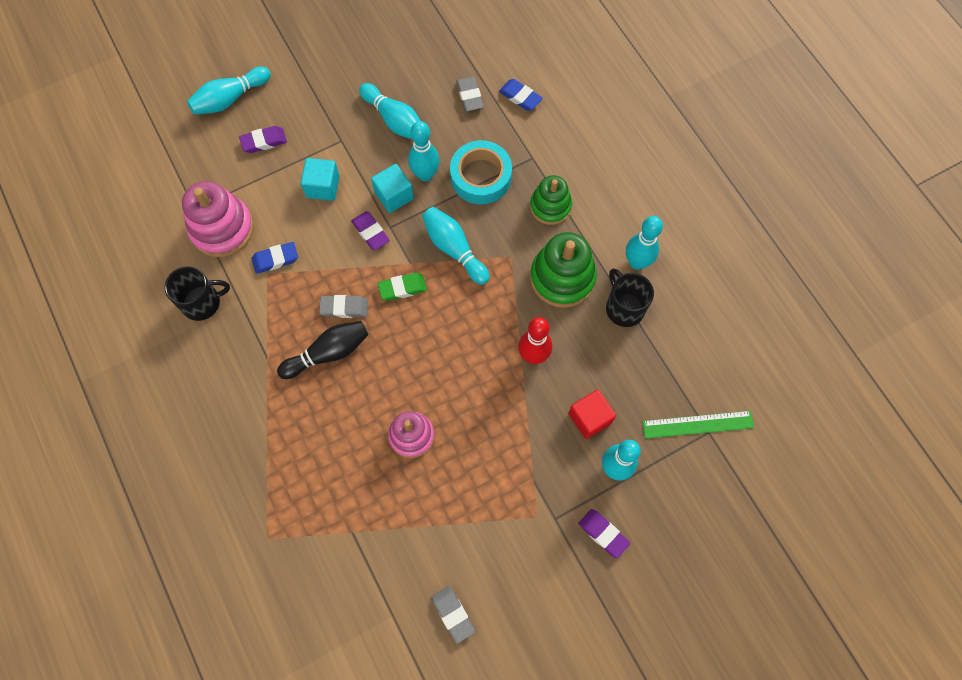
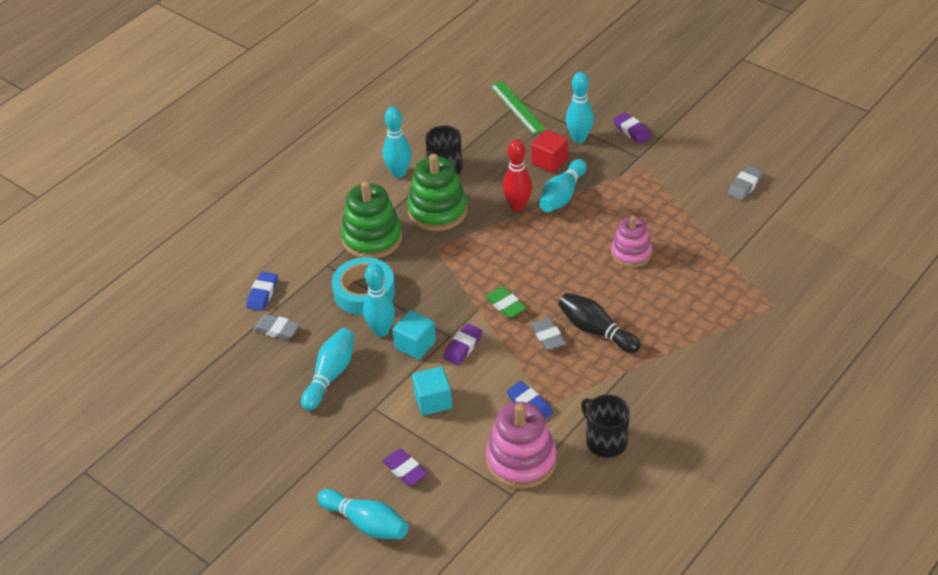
camera: 110 degrees left, 25 degrees down
turquoise bowling pin [422,207,490,285] -> turquoise bowling pin moved to [540,159,587,212]
grey eraser [456,77,484,111] -> grey eraser turned 60 degrees clockwise [253,314,300,340]
green stacking toy [530,175,572,225] -> green stacking toy [341,181,402,259], size x1.52
purple eraser [578,509,630,558] -> purple eraser turned 60 degrees counterclockwise [613,112,651,144]

